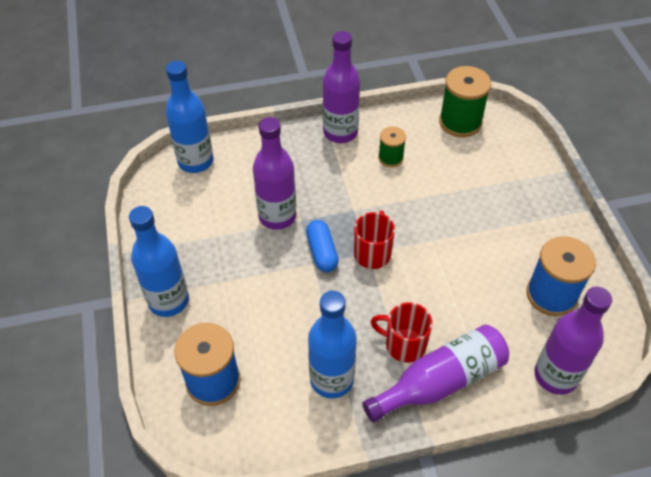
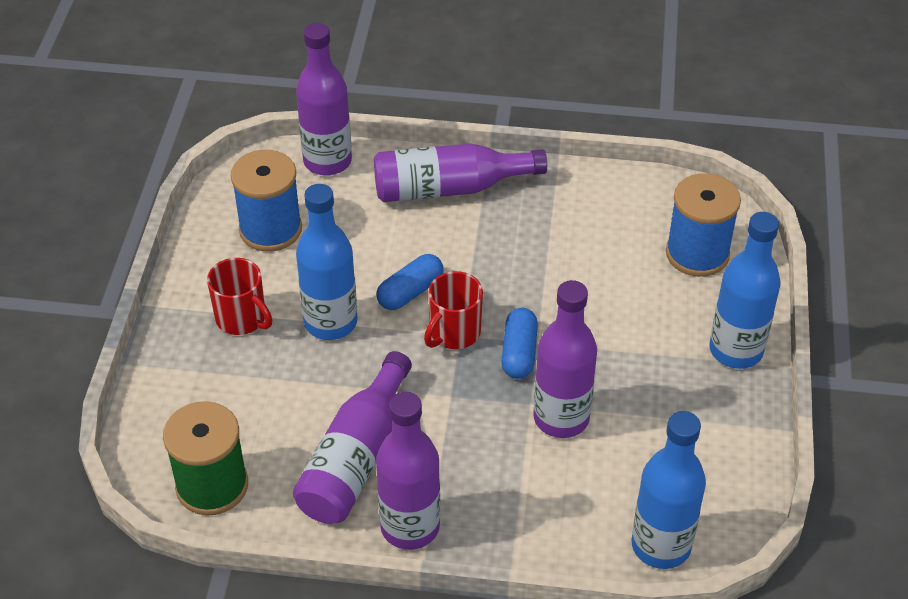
camera: 160 degrees left, 5 degrees down
blue bottle [308,291,357,398] -> blue bottle moved to [296,184,357,340]
red mug [371,302,433,363] -> red mug moved to [207,258,273,335]
green spool [378,126,406,167] -> purple bottle [293,351,412,524]
none -> blue capsule [376,254,444,310]

